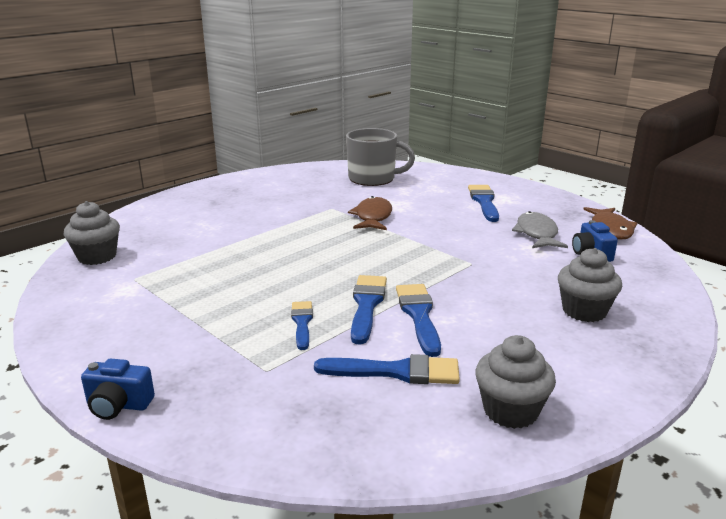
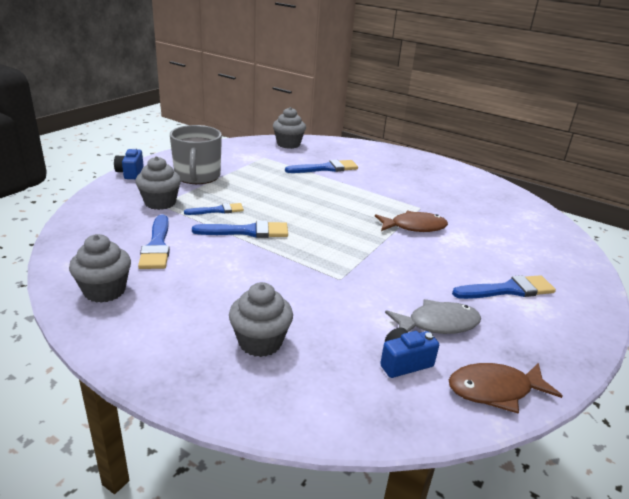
camera: 75 degrees right, 5 degrees up
grey mug [346,128,415,186] -> grey mug moved to [170,125,222,184]
blue brush [396,284,441,357] -> blue brush moved to [285,160,358,173]
none -> grey cupcake [135,156,181,210]

